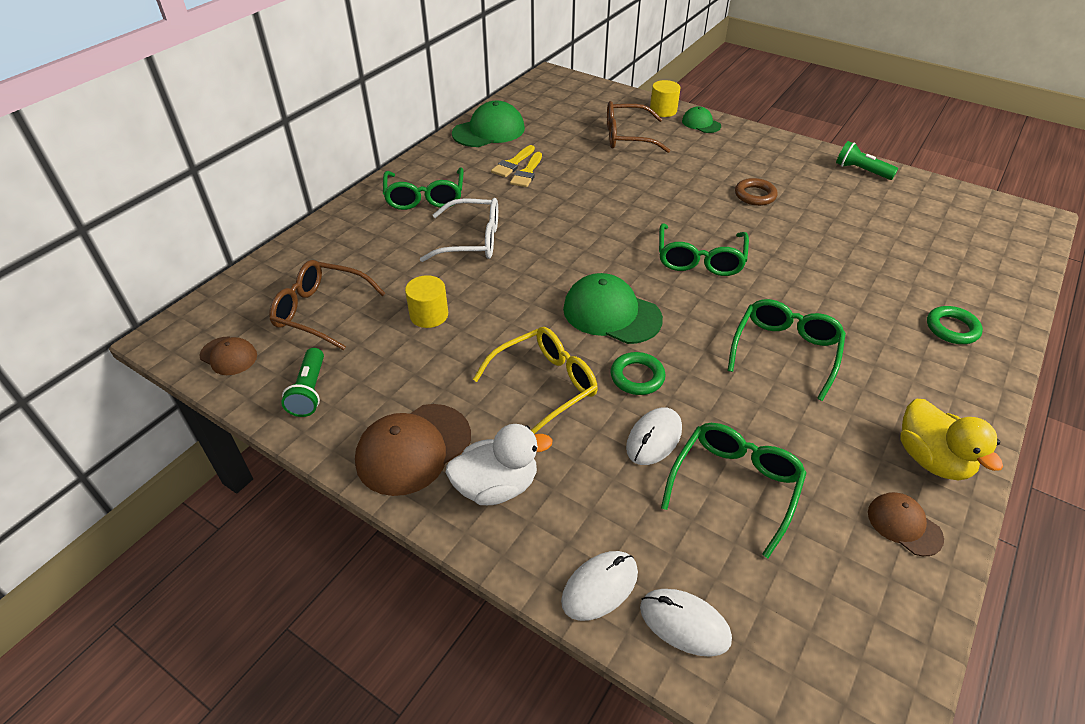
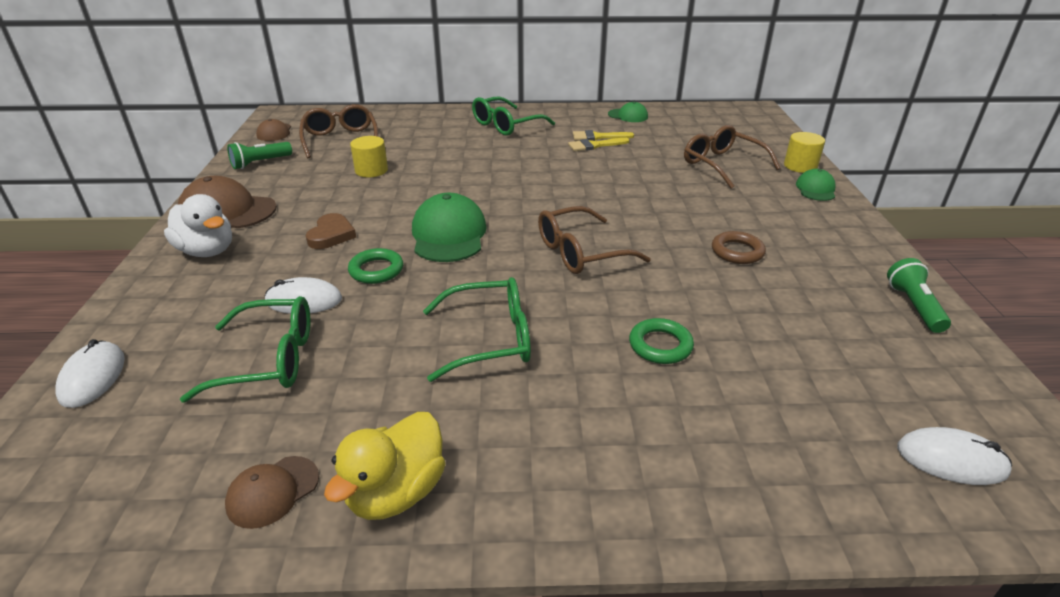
camera: 55 degrees right, 10 degrees down
white glasses [420,198,498,262] -> none
green cap [452,101,525,147] -> green cap [608,102,648,122], size x0.56
yellow glasses [473,327,598,434] -> brown heart [306,213,356,249]
white mouse [561,551,638,621] -> white mouse moved to [897,427,1012,485]
green glasses [659,223,749,276] -> brown glasses [538,206,651,274]
brown cap [868,492,944,556] -> brown cap turned 150 degrees counterclockwise [225,456,319,529]
green ring [927,306,983,344] -> green ring moved to [629,318,694,364]

